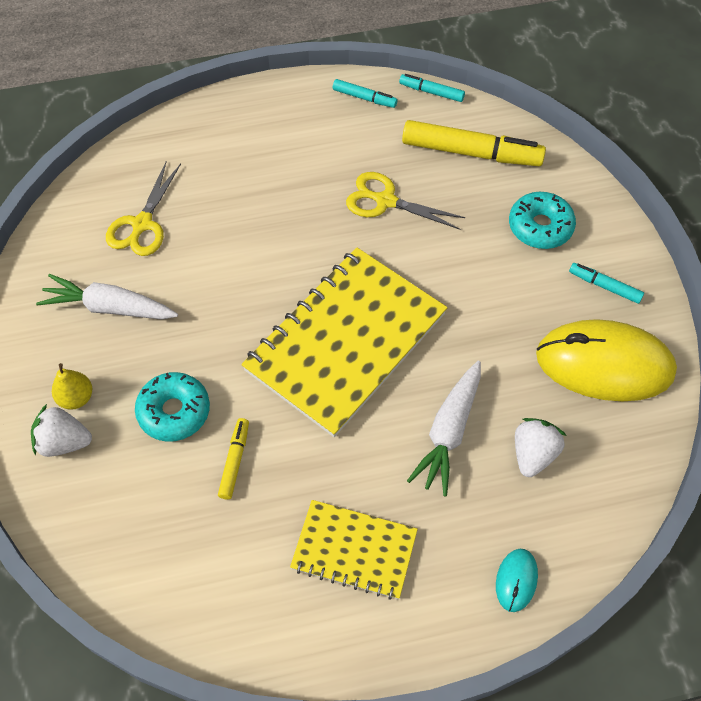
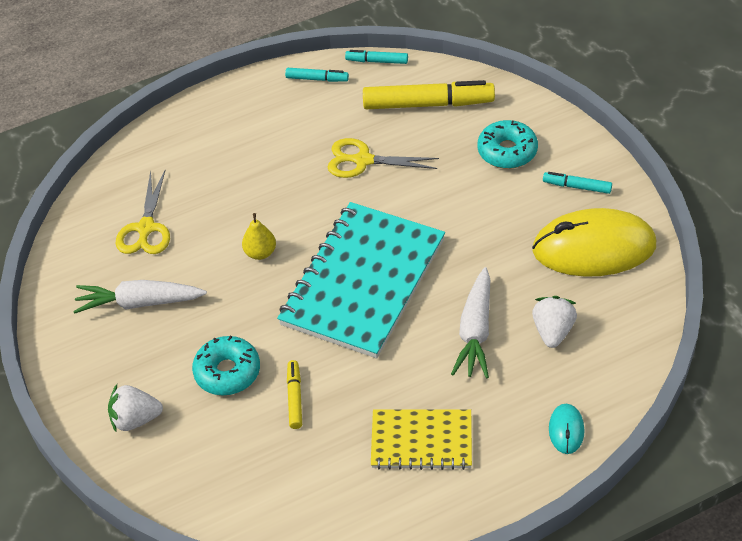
camera: 10 degrees left, 10 degrees down
yellow pear [52,363,92,410] -> yellow pear moved to [242,213,276,260]
yellow notebook [241,248,447,437] -> turquoise notebook [277,202,445,359]

